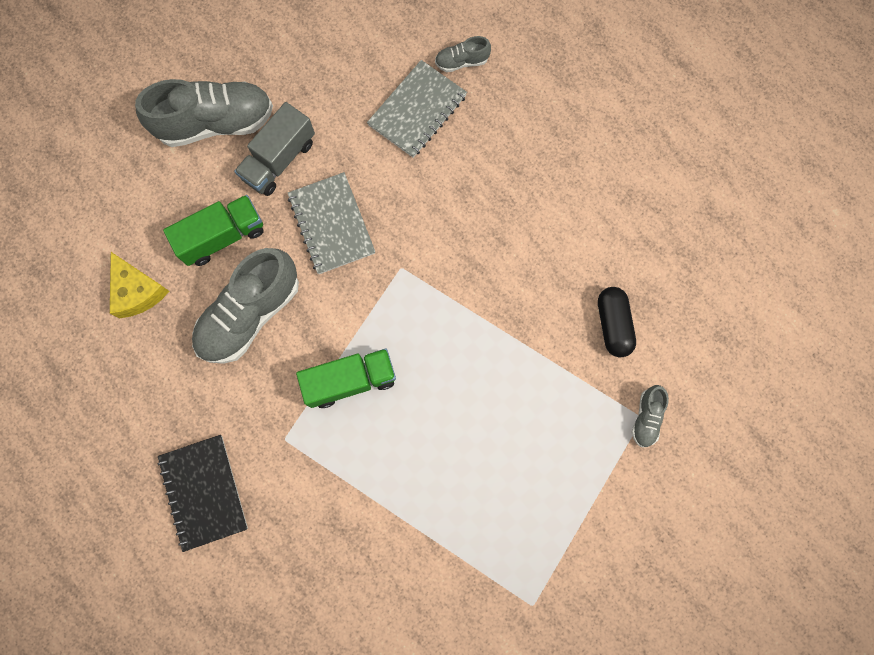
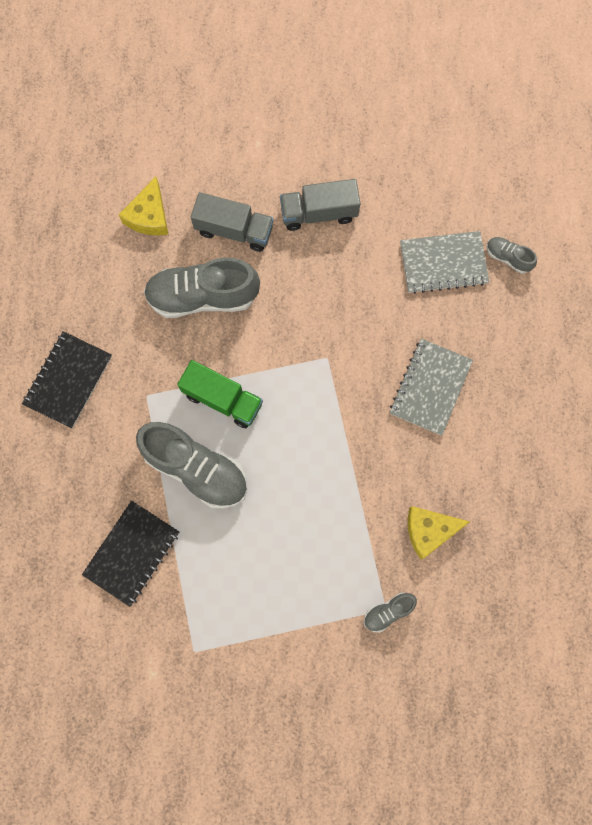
camera: 45 degrees right, 0 degrees up
grey shoe [135,79,273,147] -> grey shoe moved to [136,422,247,509]
green truck [163,195,264,266] -> grey truck [191,192,273,252]
grey notebook [288,172,375,274] -> grey notebook moved to [390,338,473,435]
black capsule [598,287,636,357] -> yellow cheese [408,506,470,559]
none -> black notebook [82,501,179,607]

